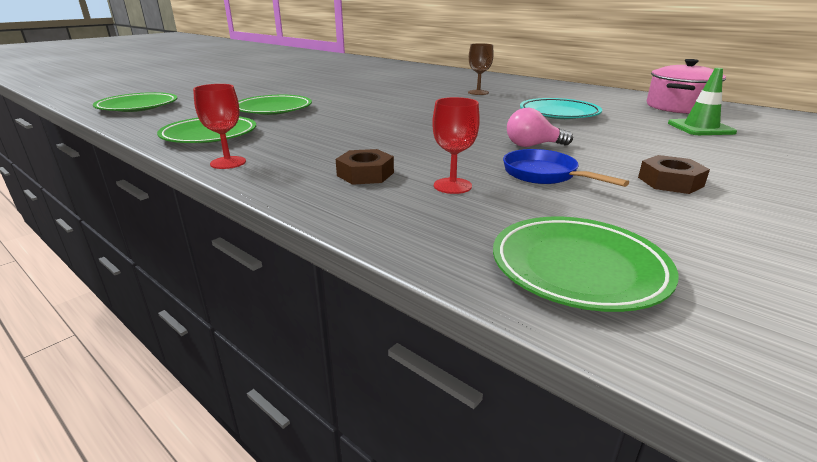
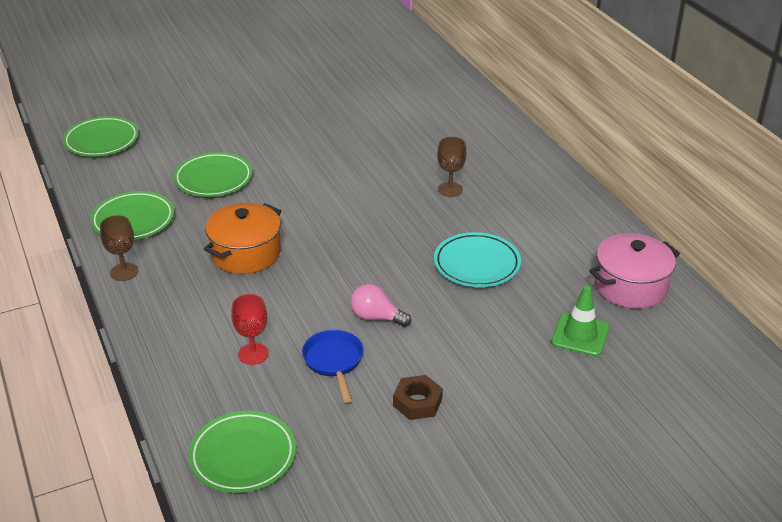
camera: 25 degrees right, 10 degrees up
red goblet [193,84,246,169] -> brown goblet [100,215,138,281]
brown nut [336,149,394,185] -> none
none -> orange pot [204,203,281,274]

